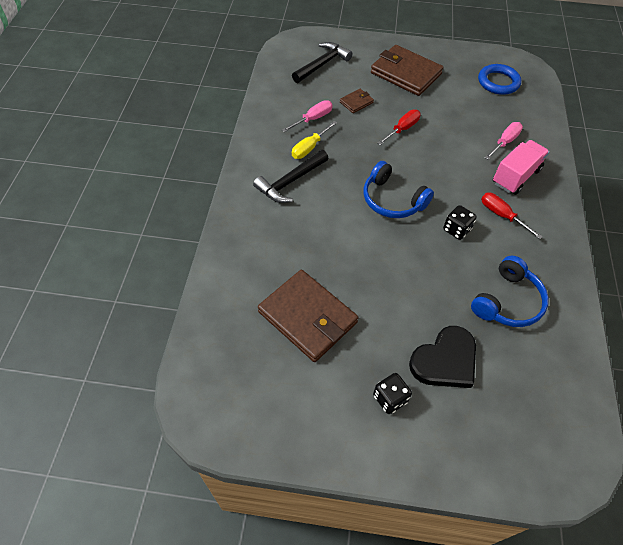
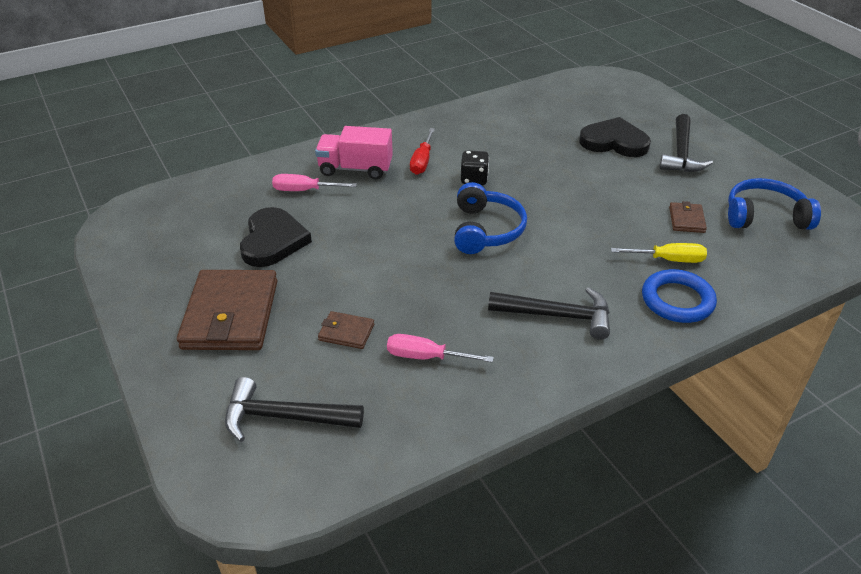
camera: 125 degrees left, 15 degrees down
brown wallet [258,270,358,362] -> brown wallet [669,201,707,233], size x0.45
yellow screwdriver [292,121,337,159] -> yellow screwdriver moved to [611,243,707,263]
black dice [373,373,412,414] -> black hammer [659,114,713,172]
red screwdriver [377,110,421,145] -> none
blue headphones [471,256,549,327] -> blue headphones moved to [728,178,821,229]
blue ring [478,64,521,95] -> blue ring moved to [642,269,717,323]
none -> black heart [240,207,312,267]

